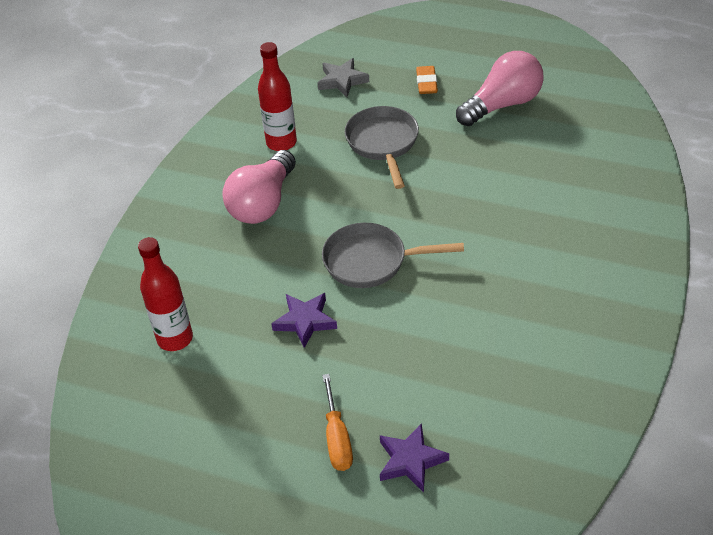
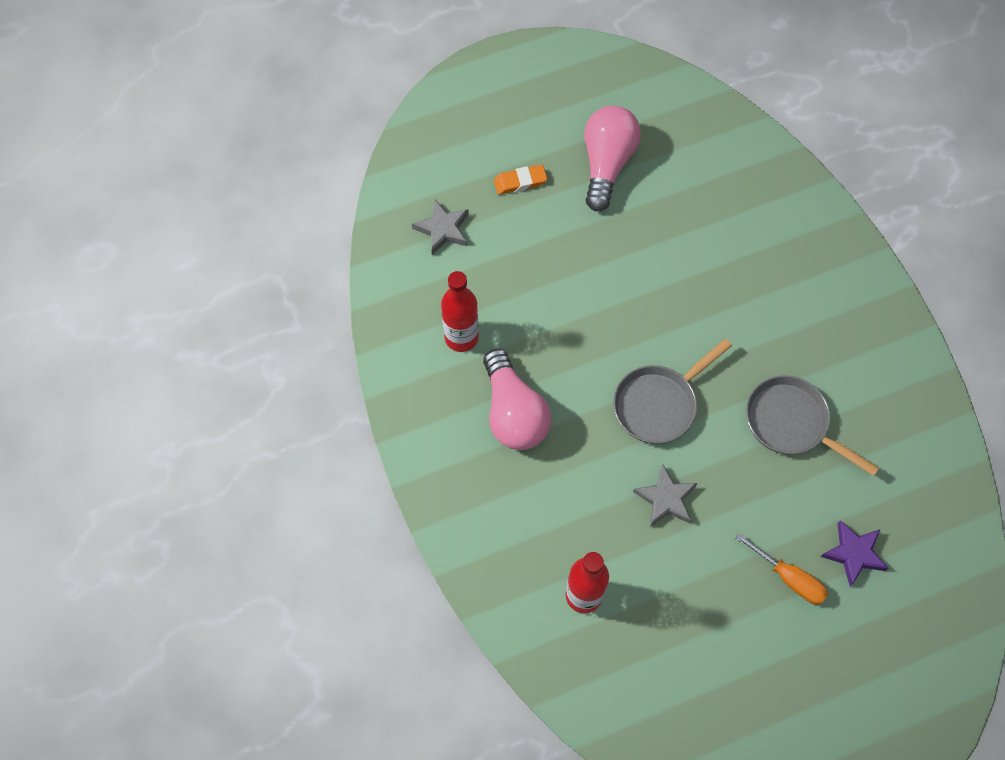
camera: 45 degrees left, 20 degrees up
purple star [271,293,337,348] -> grey star [633,464,698,527]
grey pan [345,106,419,189] -> grey pan moved to [746,375,879,476]
orange eraser [416,66,438,94] -> orange eraser turned 60 degrees counterclockwise [494,165,547,195]

